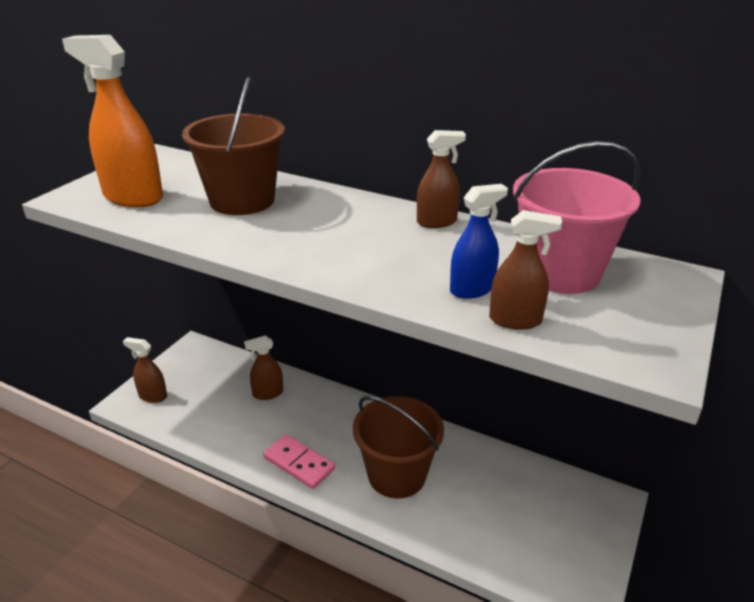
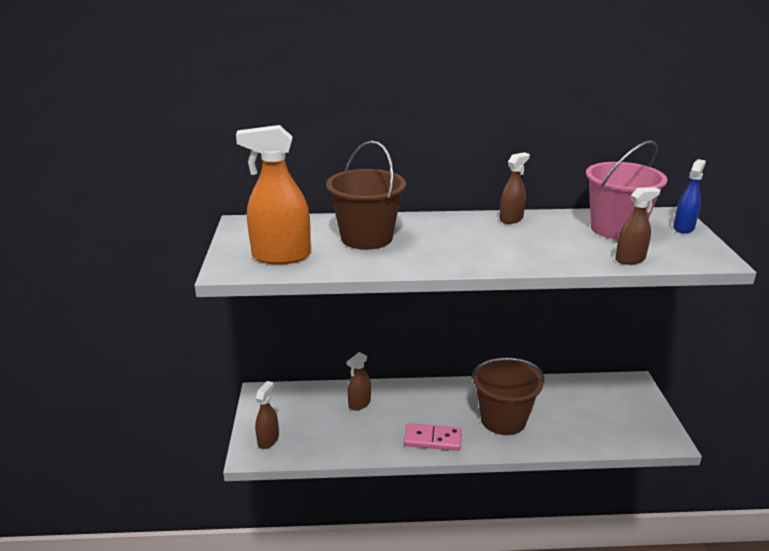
camera: 30 degrees left, 5 degrees down
brown spray bottle [123,337,167,403] -> brown spray bottle turned 120 degrees clockwise [255,381,279,449]
blue spray bottle [450,184,508,299] -> blue spray bottle moved to [673,159,706,234]

